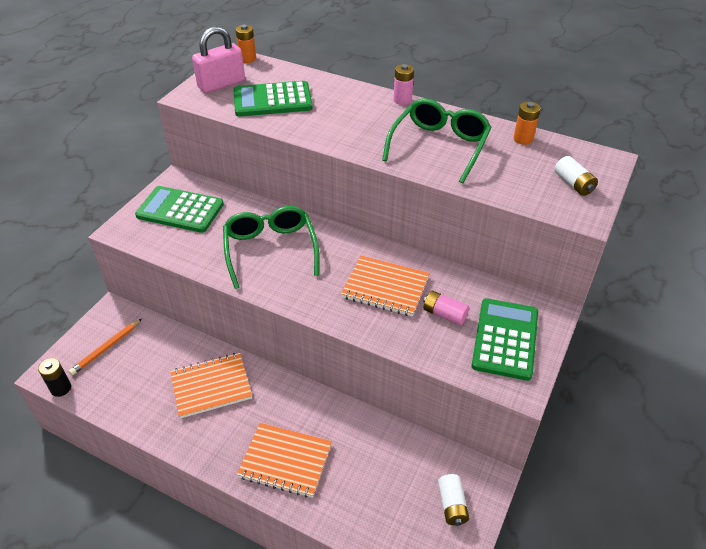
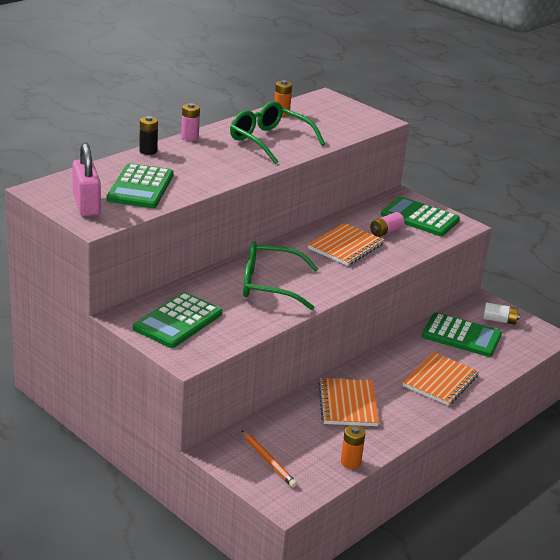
camera: 75 degrees left, 15 degrees down
black battery [38,358,71,397] -> black battery moved to [139,116,158,155]
orange battery [235,25,256,63] -> orange battery moved to [341,425,366,469]
white battery [555,156,598,196] -> none
none -> green calculator [422,312,502,357]

